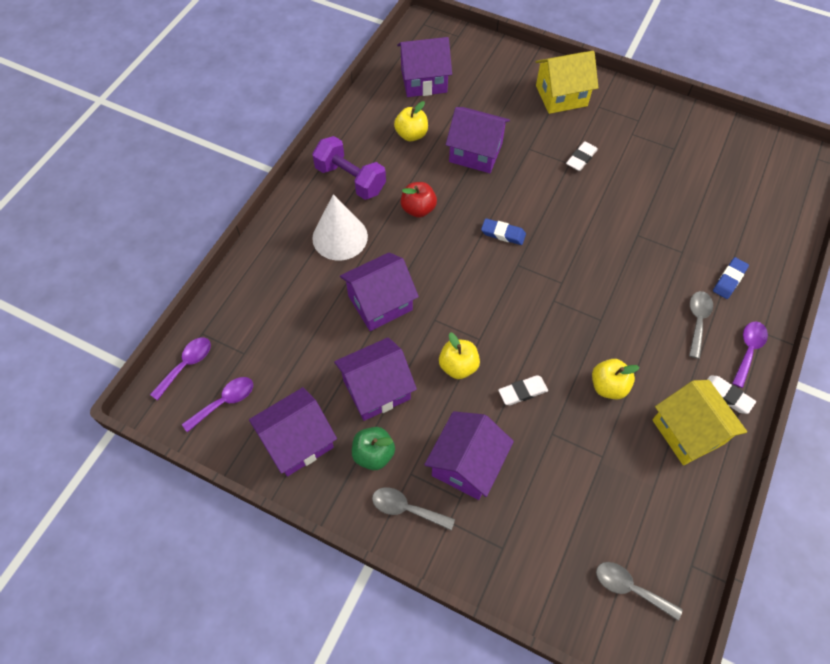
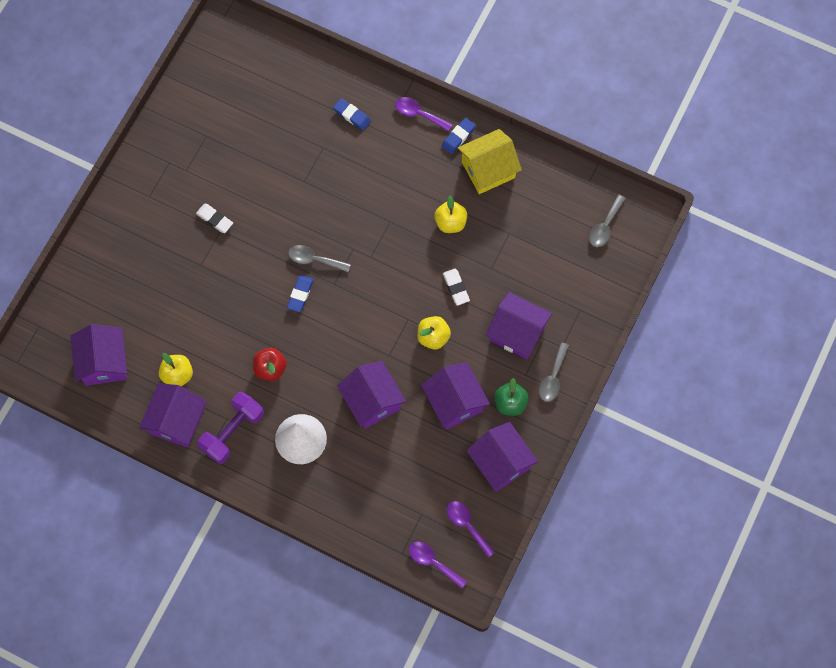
camera: 90 degrees left, 10 degrees up
purple house [446,107,510,173] -> purple house moved to [139,383,207,448]
yellow house [536,51,598,114] -> none
grey spoon [689,291,713,359] -> grey spoon moved to [288,245,351,272]
white eraser [707,376,756,414] -> blue eraser [441,118,476,154]

